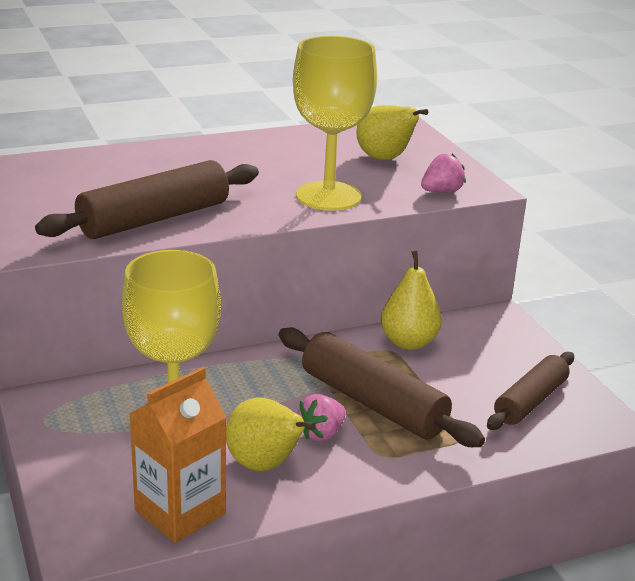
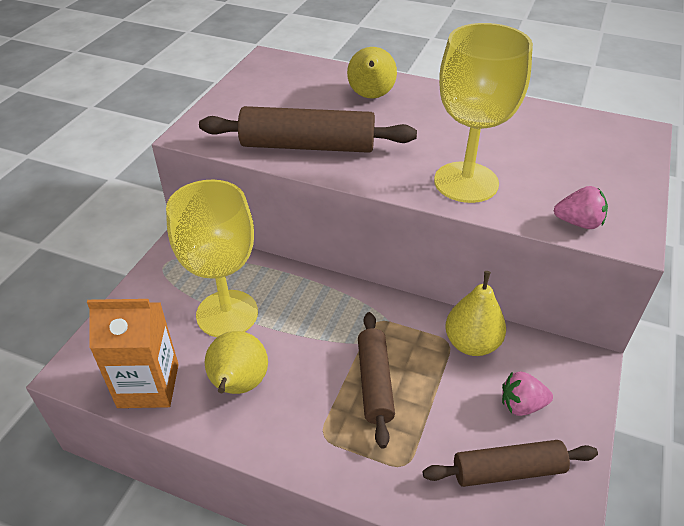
camera: 45 degrees right, 15 degrees up
brown rolling pin [279,328,485,447] -> brown rolling pin [358,312,395,448], size x0.65
pink strawberry [298,394,346,441] -> pink strawberry moved to [502,371,553,416]
yellow pear [356,105,428,160] -> yellow pear moved to [347,47,397,98]

